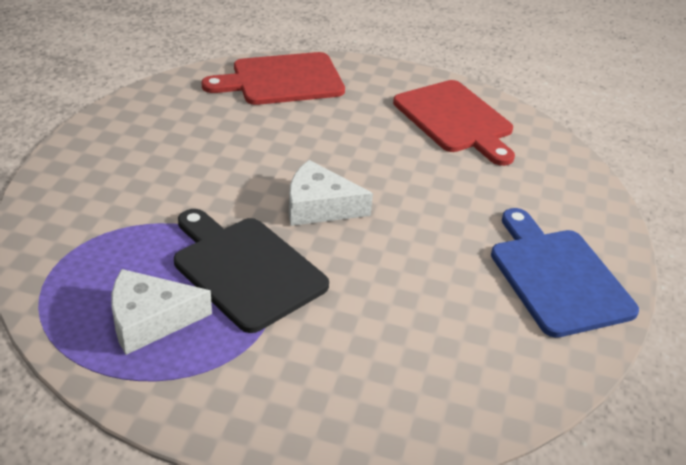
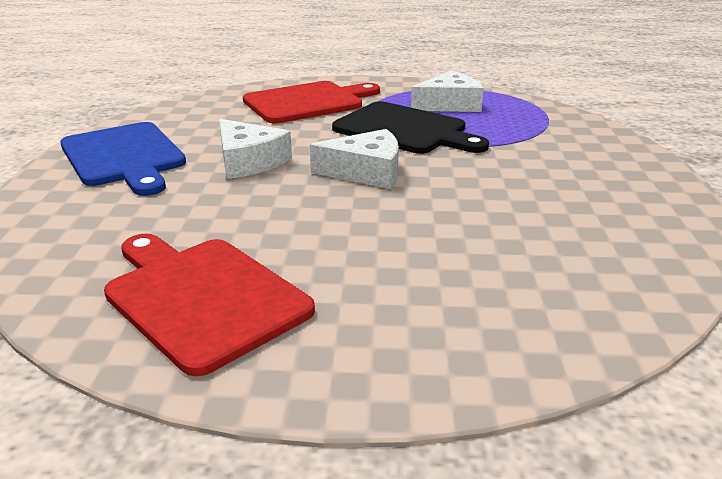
camera: 170 degrees right, 10 degrees down
red cutting board [202,52,345,105] -> red cutting board moved to [243,81,380,123]
none -> white cheese [219,119,292,179]

